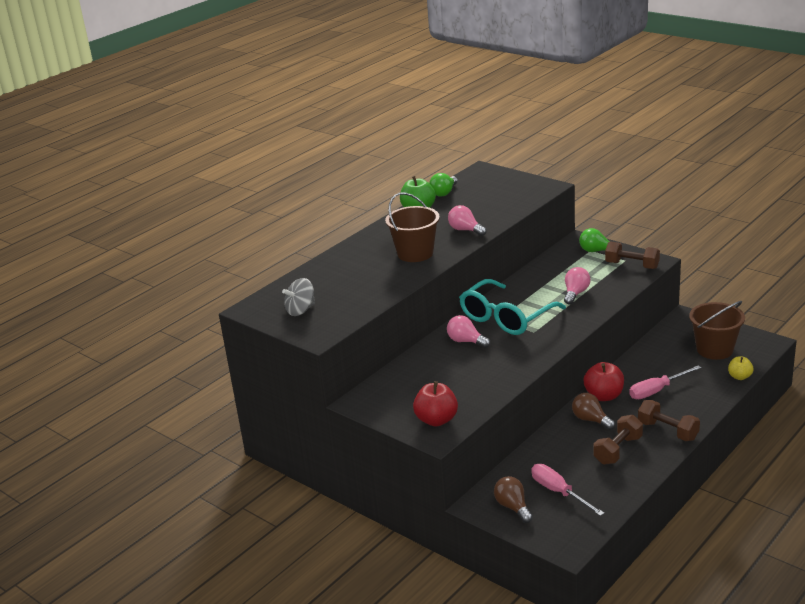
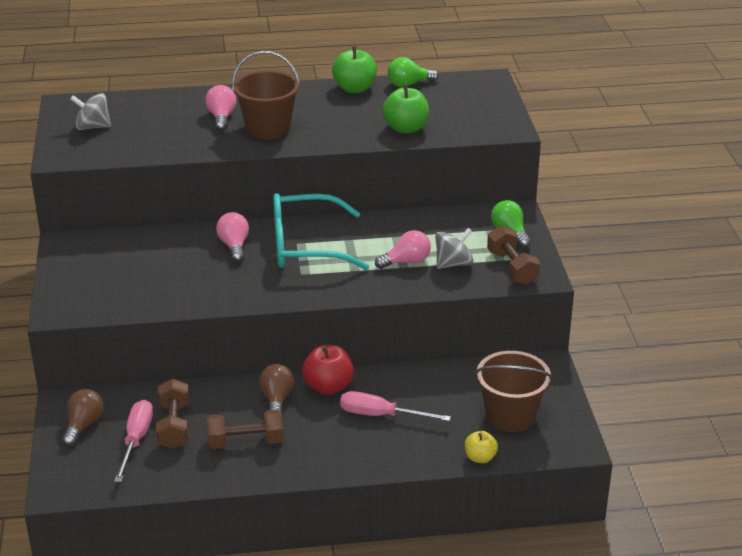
camera: 40 degrees right, 5 degrees up
red apple [413,381,458,427] -> none
pink light bulb [448,205,487,236] -> pink light bulb moved to [205,85,236,131]
brown dumbbell [638,400,700,441] -> brown dumbbell moved to [156,379,189,449]
none -> green apple [382,85,429,134]
none -> grey spinning top [435,228,474,269]

